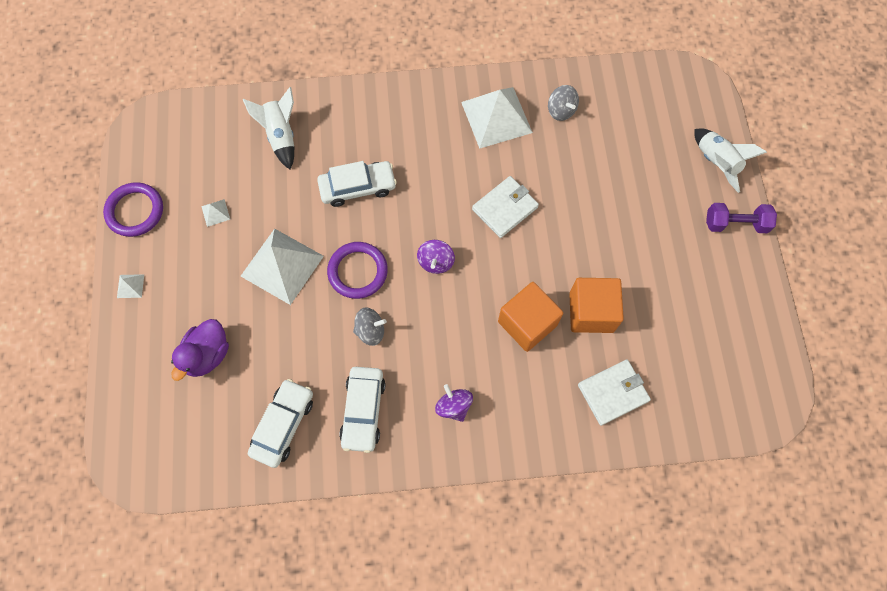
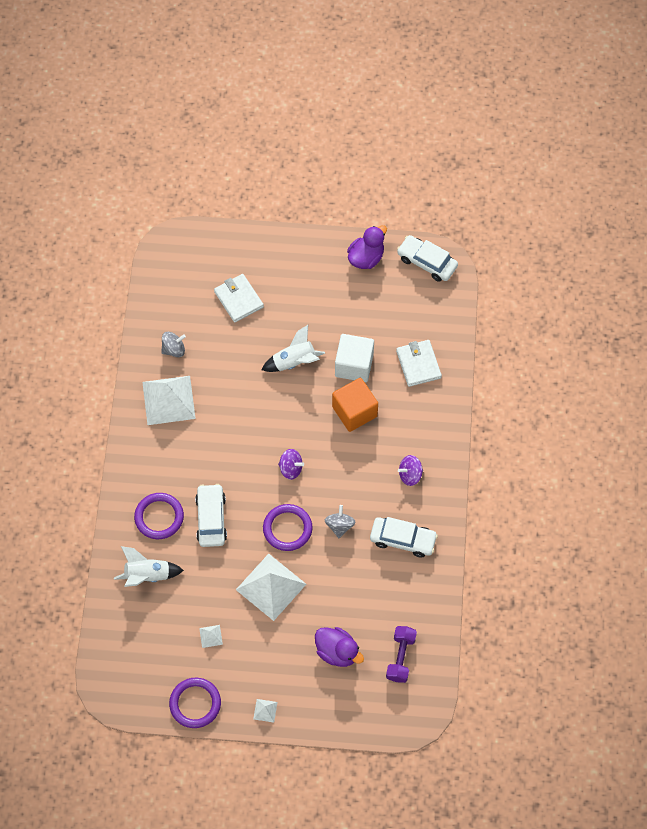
camera: 80 degrees left, 5 degrees down
white car [248,379,313,468] -> white car moved to [397,235,458,282]
white wallet [472,176,539,238] -> white wallet moved to [214,274,264,323]
orange cube [569,278,624,333] -> white cube [335,334,374,382]
white rocket [694,128,767,193] -> white rocket moved to [261,325,325,372]
purple dumbbell [706,203,777,233] -> purple dumbbell moved to [386,626,417,683]
none -> purple ring [134,493,184,539]
none -> purple duck [347,225,387,269]

